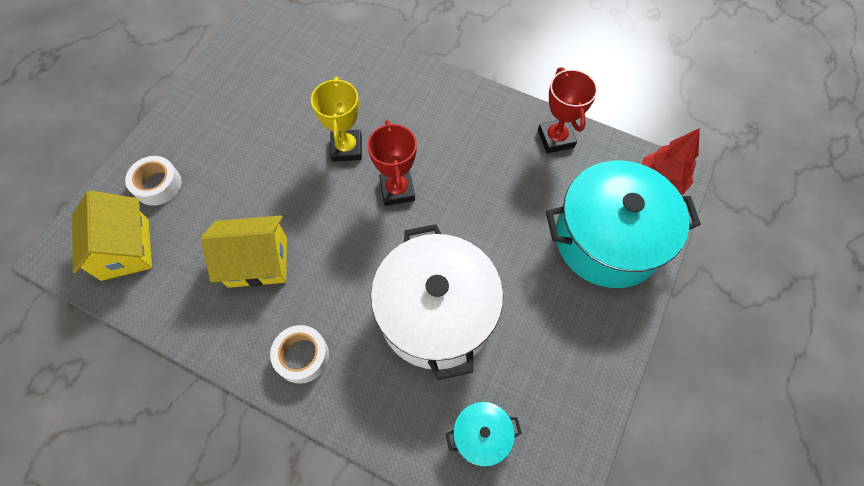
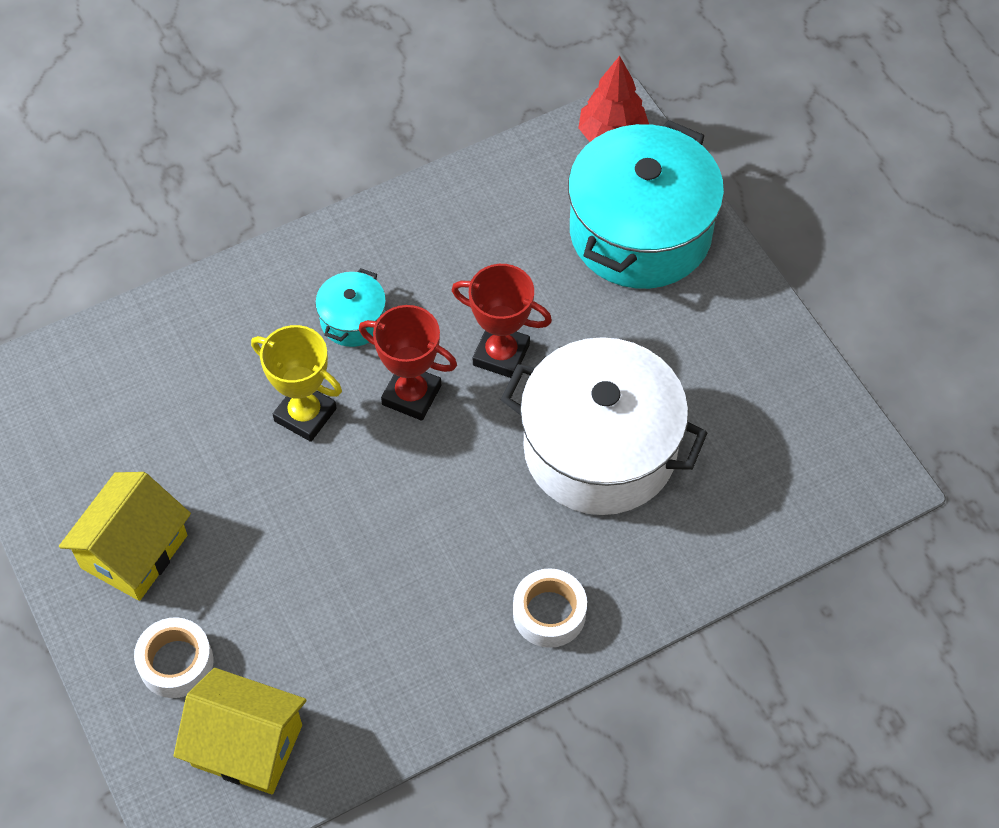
camera: 55 degrees left, 5 degrees down
yellow house [201,215,287,288] -> yellow house moved to [59,472,191,601]
turquoise pot [445,402,522,467] -> turquoise pot moved to [315,268,386,347]
red trophy [538,67,598,153] -> red trophy moved to [452,264,552,378]

